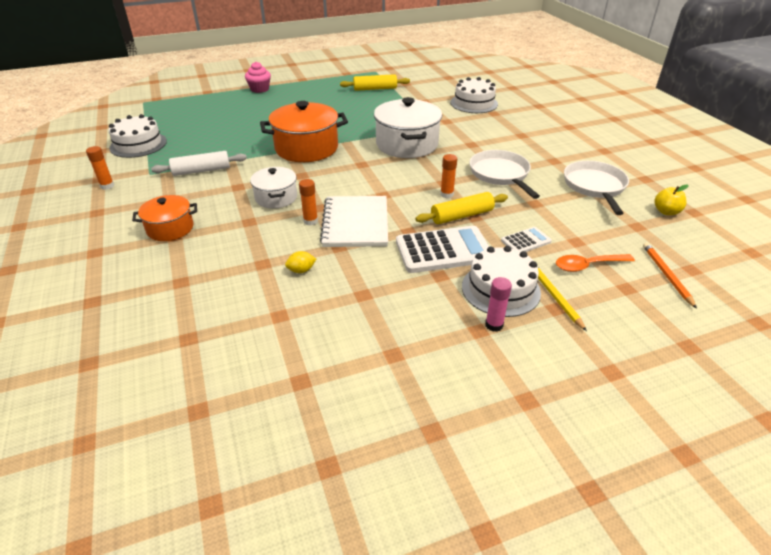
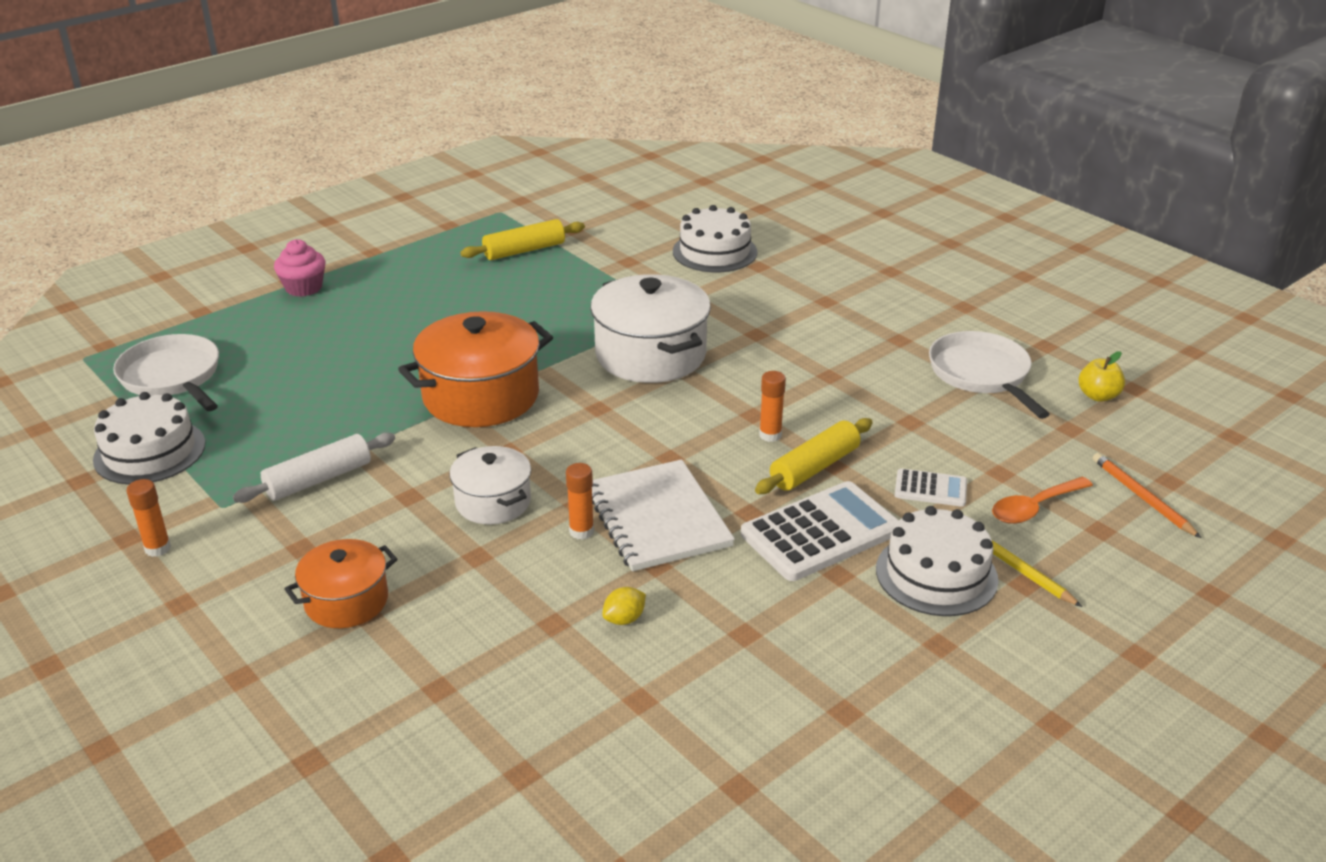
camera: 20 degrees left, 5 degrees down
white pan [470,150,540,199] -> white pan moved to [113,334,219,411]
pink glue stick [485,277,512,332] -> none
white calculator [501,227,552,252] -> white calculator turned 60 degrees clockwise [895,469,967,507]

